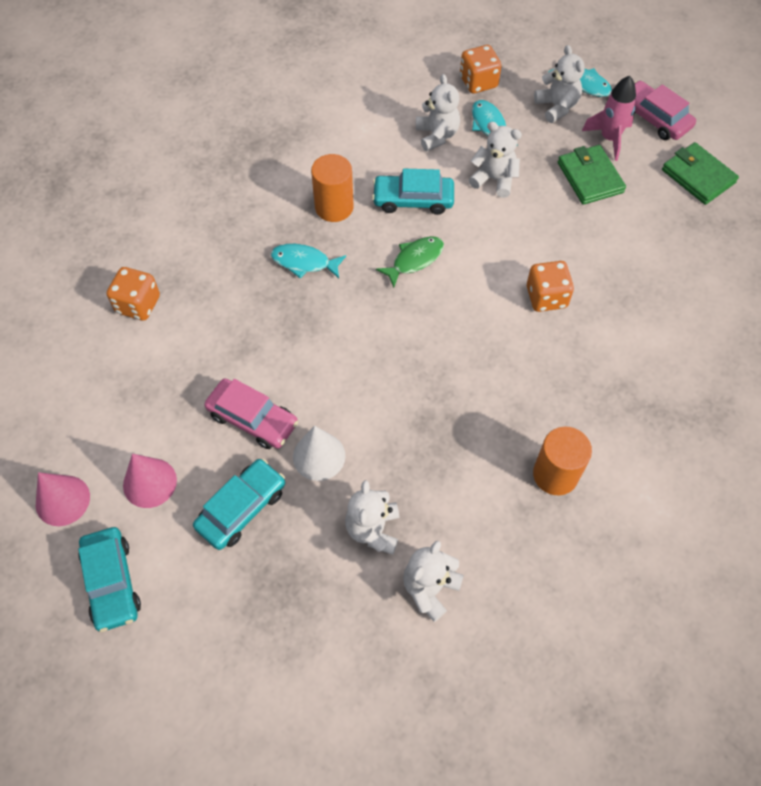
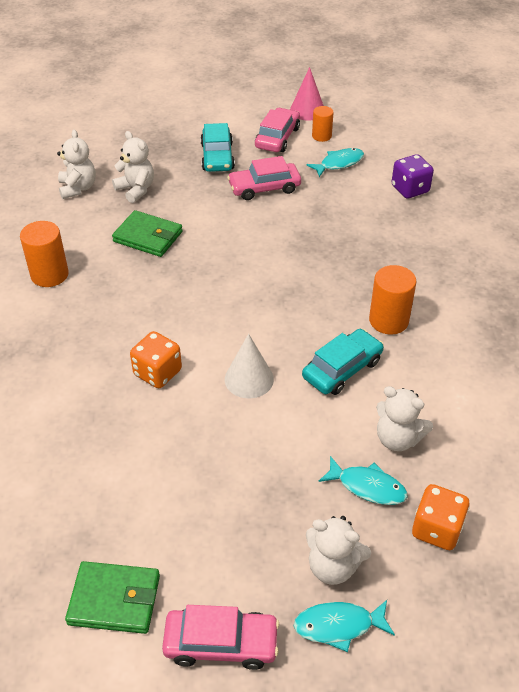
camera: 135 degrees right, 15 degrees down
turquoise car [78,527,141,632] -> none
orange dice [107,267,160,320] -> purple dice [391,154,434,198]
pink cone [123,454,177,508] -> pink car [255,108,300,152]
turquoise fish [271,244,346,279] -> turquoise fish moved to [306,148,364,177]
white cone [293,426,345,481] -> white cone moved to [225,334,274,398]
green fish [376,236,444,288] -> none
white teddy bear [469,122,522,198] -> none
green wallet [558,145,626,205] -> green wallet moved to [112,210,183,257]
pink rocket [582,76,636,161] -> none
none -> orange cylinder [312,106,334,142]

